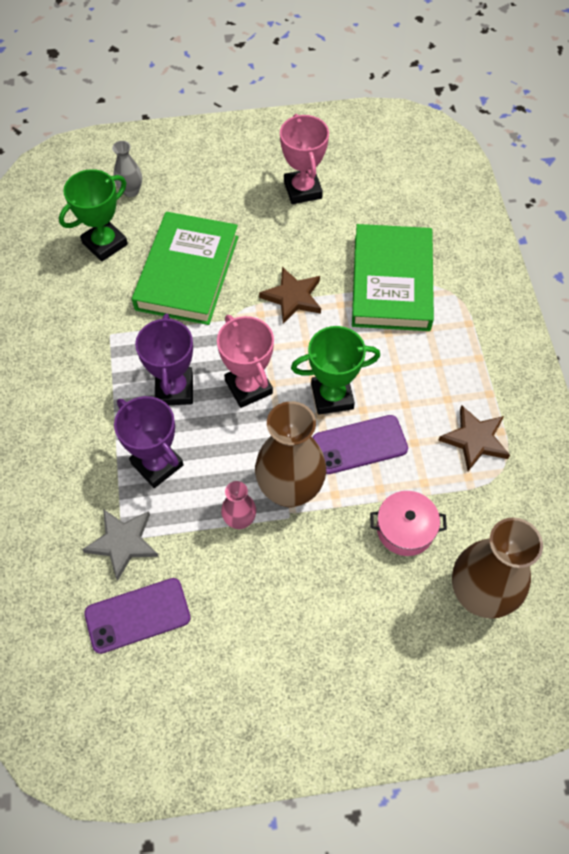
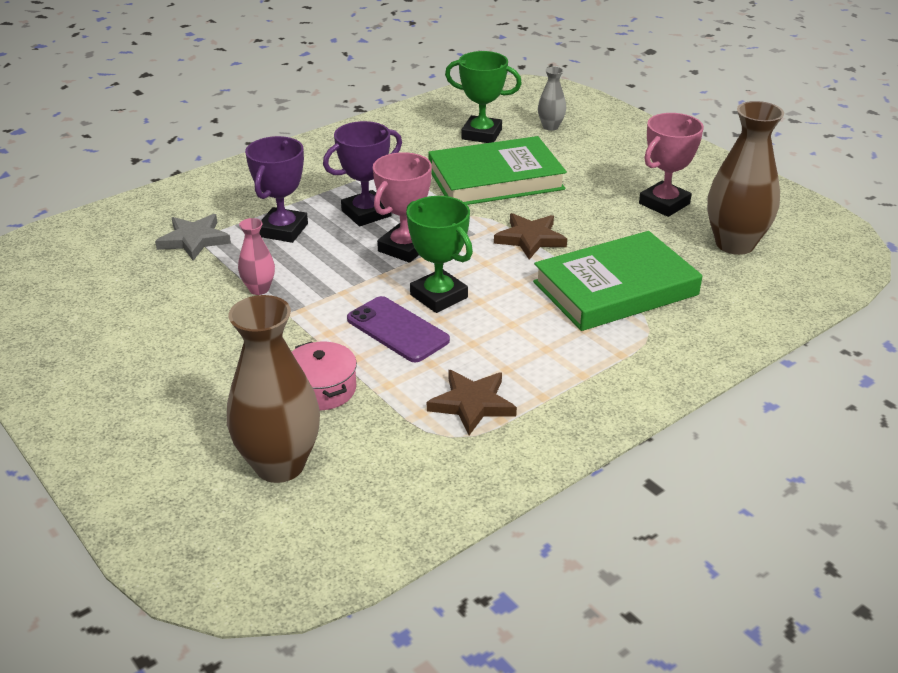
camera: 60 degrees right, 25 degrees down
purple phone [84,578,191,654] -> none
brown vase [255,401,326,507] -> brown vase moved to [707,101,784,255]

